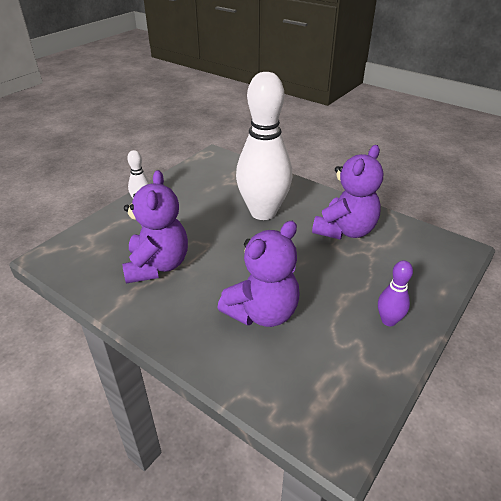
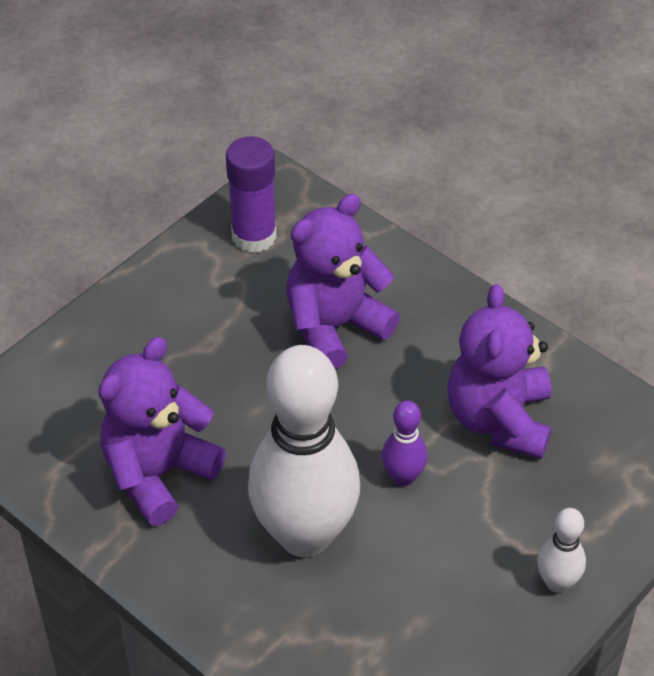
camera: 175 degrees left, 10 degrees up
purple bowling pin [378,260,413,326] -> purple bowling pin moved to [382,401,427,486]
none -> purple glue stick [226,136,277,253]

